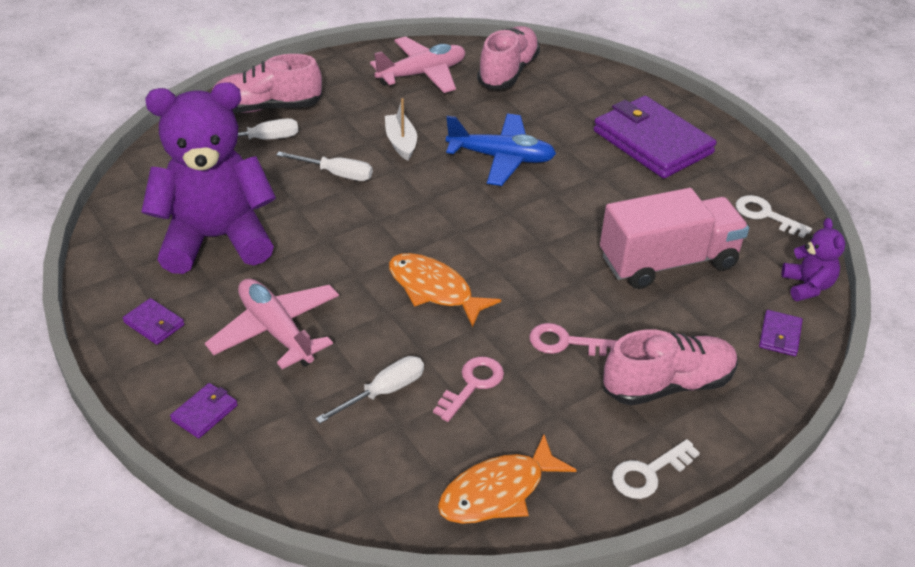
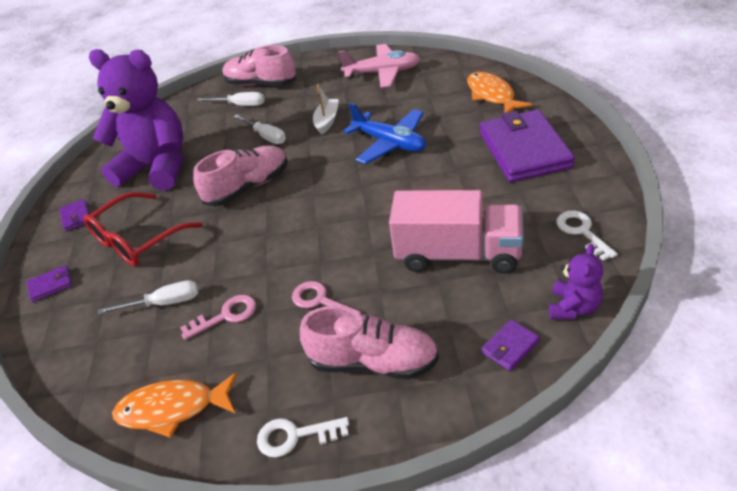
camera: 35 degrees right, 0 degrees up
pink plane [205,279,339,369] -> red glasses [84,192,203,266]
orange fish [389,253,501,327] -> orange fish moved to [467,72,532,113]
pink shoe [477,26,540,89] -> pink shoe moved to [193,145,288,206]

